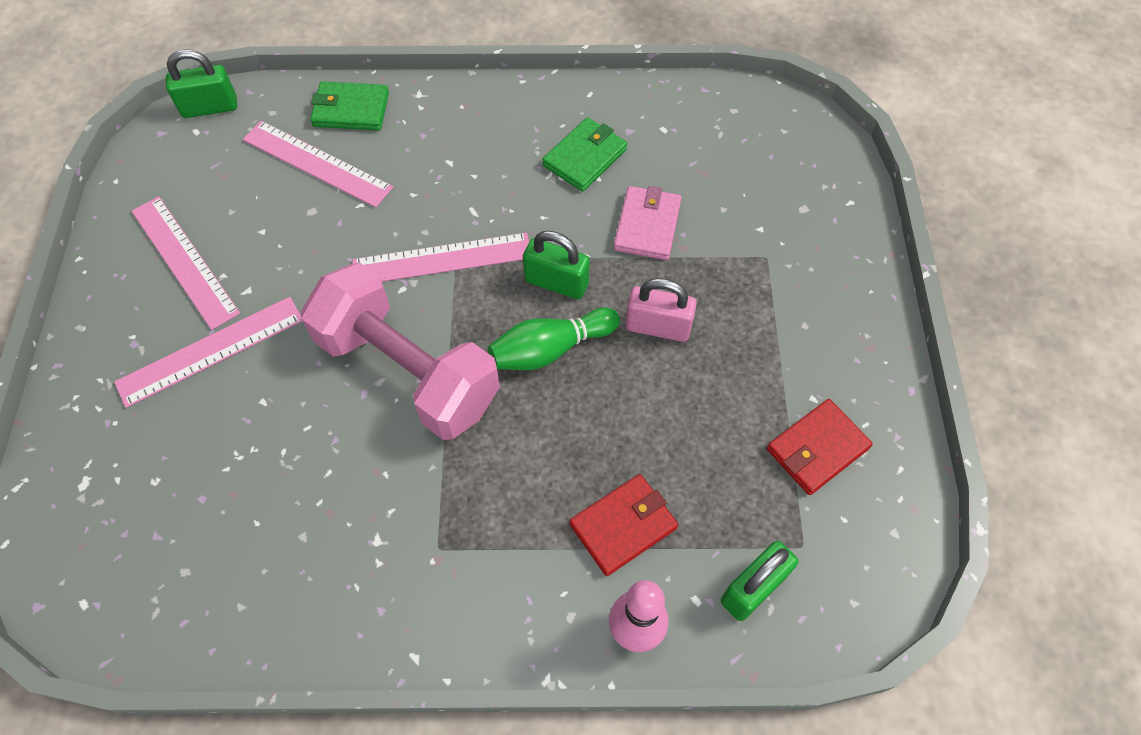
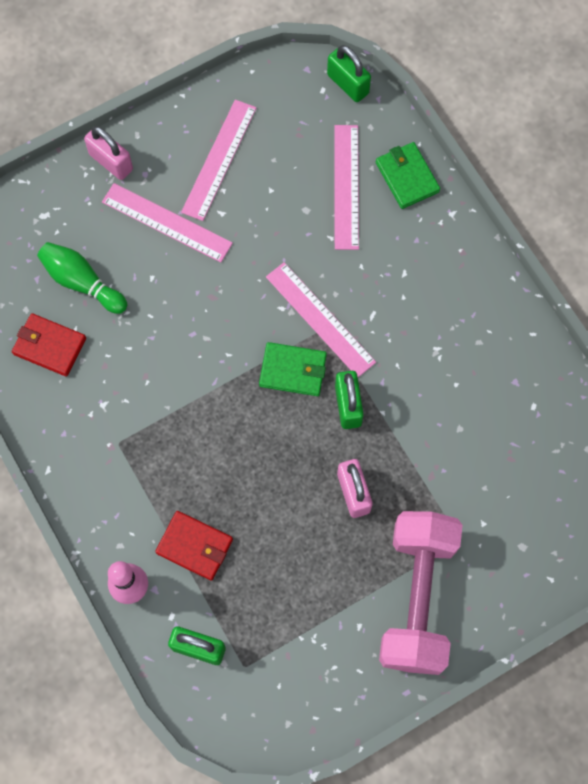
camera: 60 degrees right, 10 degrees up
pink dumbbell [301,263,500,440] -> pink dumbbell moved to [379,511,463,675]
green bowling pin [488,308,620,370] -> green bowling pin moved to [37,242,127,314]
green wallet [542,117,627,192] -> green wallet moved to [259,342,327,396]
pink wallet [614,186,682,260] -> none
red wallet [767,399,873,495] -> red wallet moved to [12,313,86,377]
none -> pink padlock [84,126,133,180]

